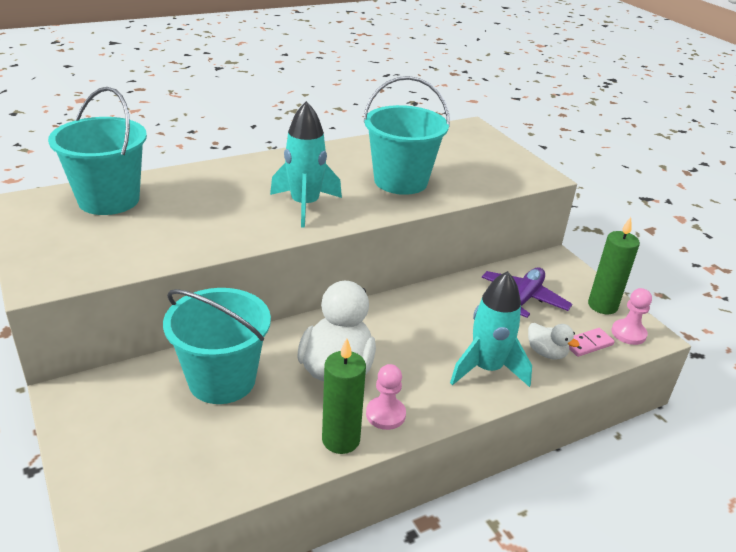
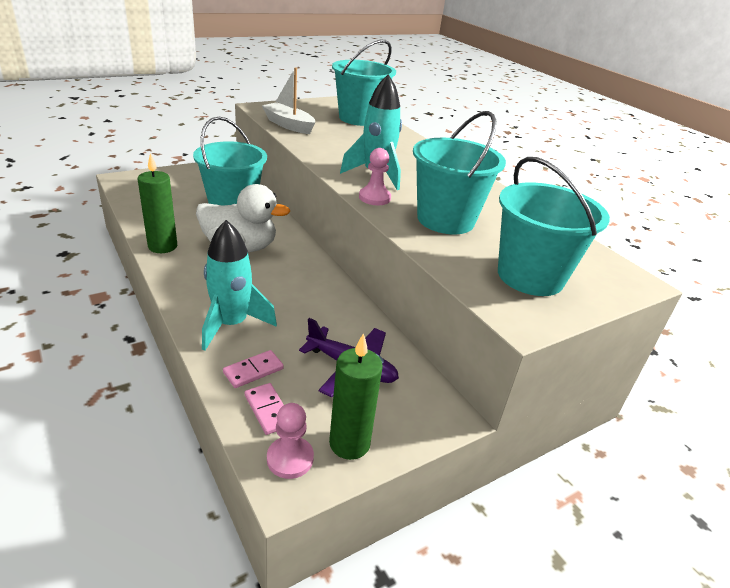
camera: 85 degrees right, 0 degrees up
pink pawn [366,364,406,430] -> pink pawn moved to [359,148,391,205]
white duck [528,323,580,360] -> pink domino [223,350,284,388]
none -> white boat [262,67,315,134]
none -> turquoise bucket [498,157,610,296]

